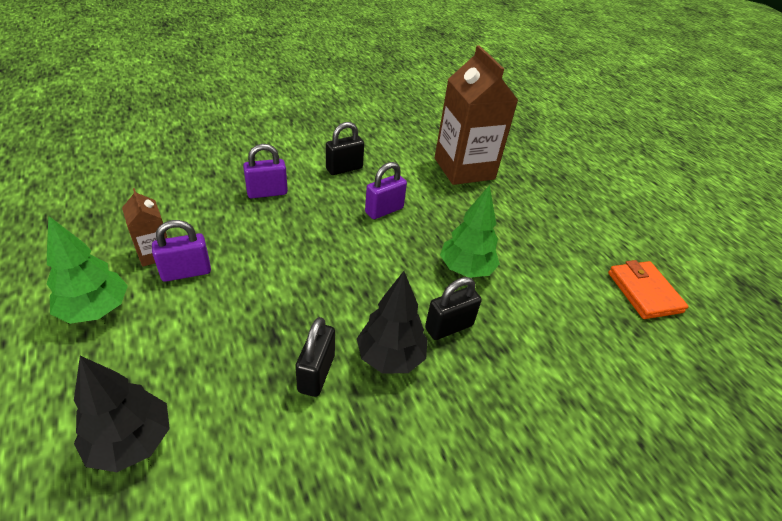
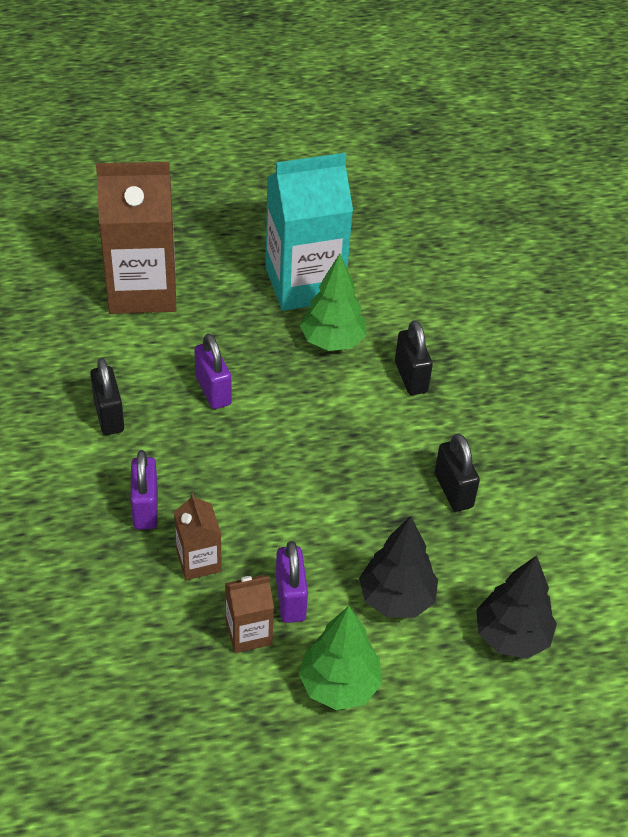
camera: 75 degrees left, 5 degrees up
black padlock [295,317,335,397] -> black padlock turned 45 degrees clockwise [435,433,480,512]
black tree [357,271,428,373] -> black tree moved to [359,516,438,618]
orange wallet [608,260,689,319] -> none
none -> brown carton [174,493,222,580]
none -> turquoise carton [266,153,353,311]

